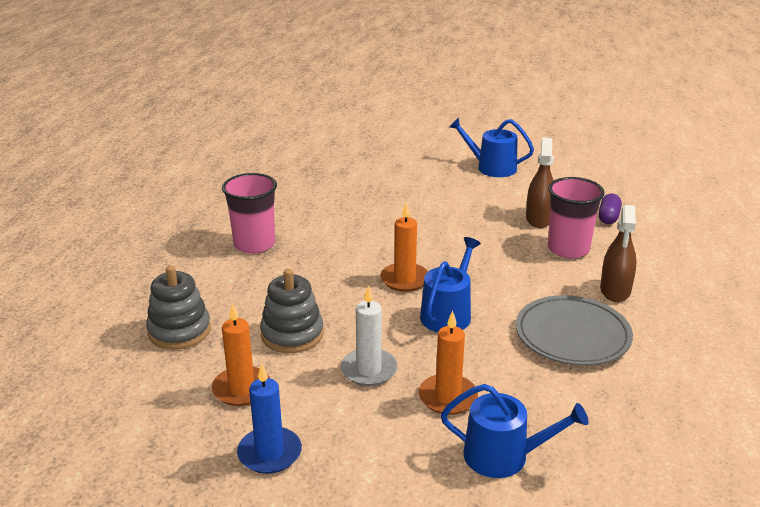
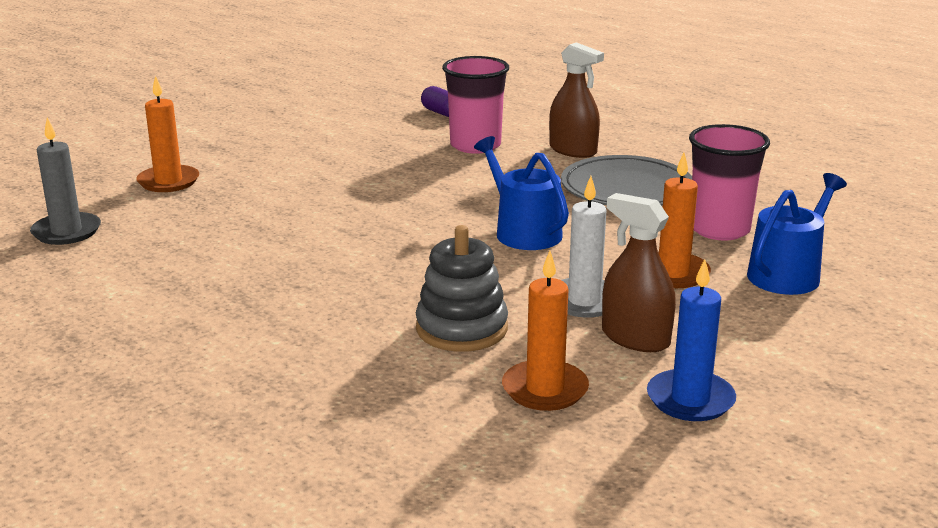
camera: 60 degrees left, 5 degrees down
grey stacking toy [146,265,211,350] -> none
pink cup [222,173,277,254] -> pink cup moved to [689,124,770,240]
orange candle [380,202,428,292] -> orange candle moved to [136,75,199,192]
blue watering can [449,117,534,177] -> none
brown spray bottle [526,137,554,228] -> brown spray bottle moved to [602,193,676,352]
none -> grey candle [30,117,101,245]

